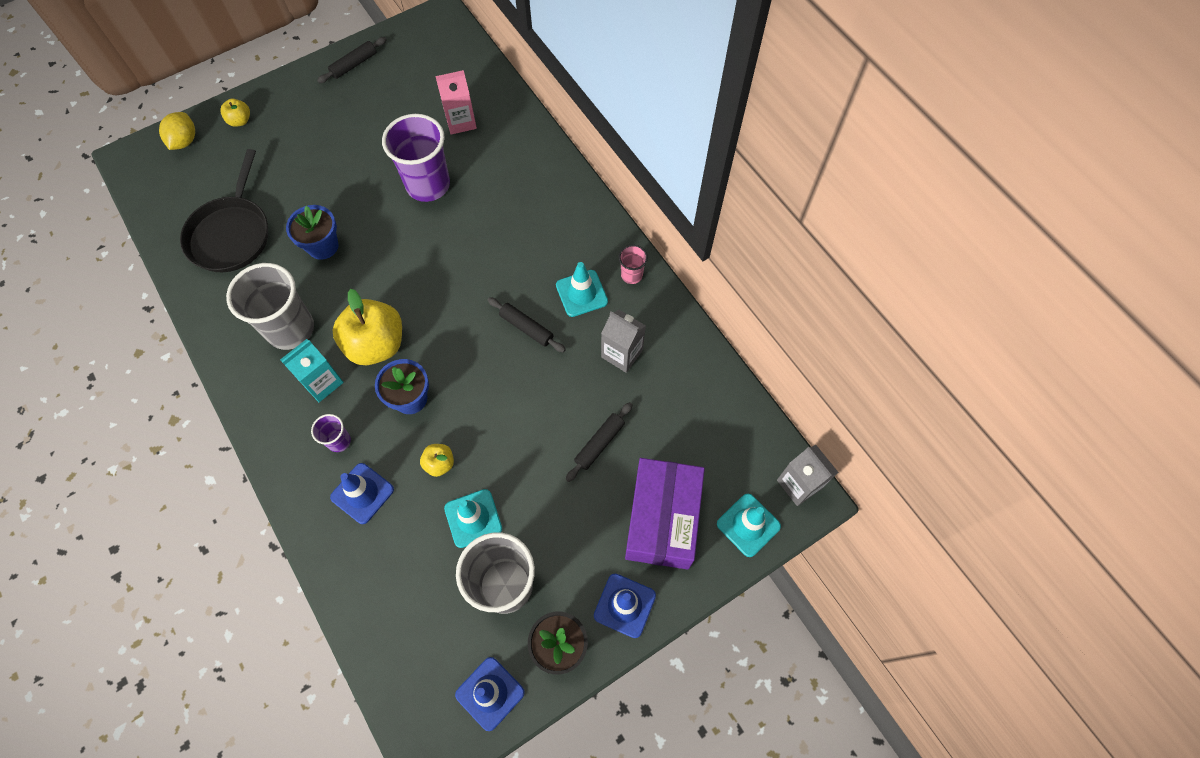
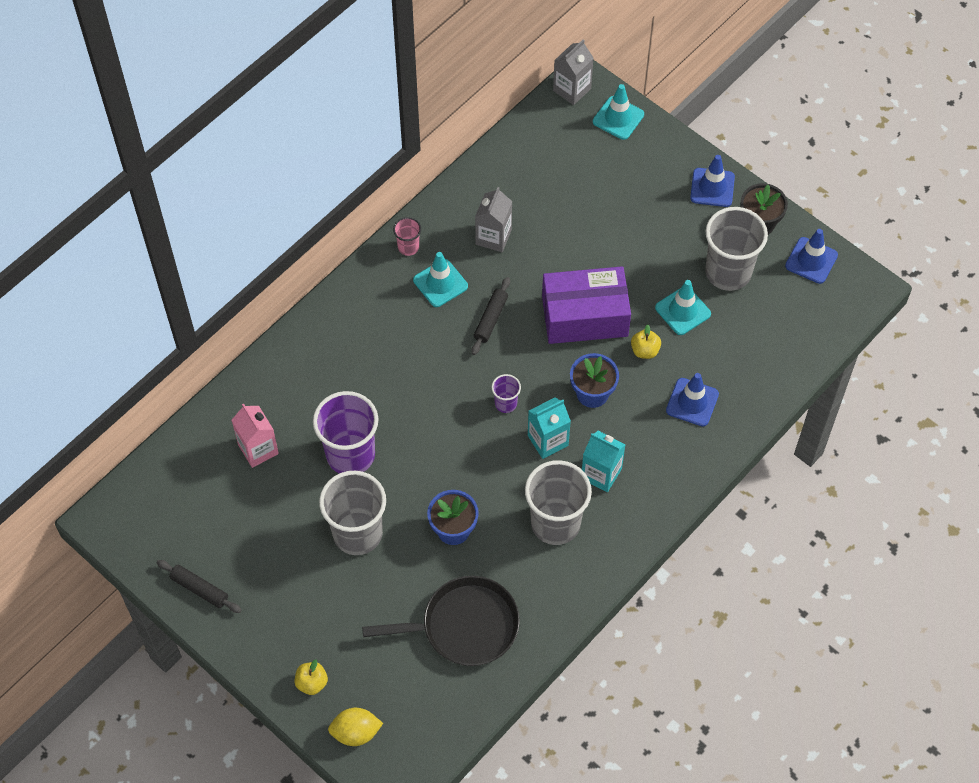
camera: 105 degrees left, 5 degrees down
purple cup [311,414,351,452] -> purple cup moved to [491,374,521,413]
yellow apple [332,289,402,365] -> turquoise carton [528,397,571,459]
black rolling pin [566,402,633,482] -> none
purple box [625,458,705,570] -> purple box moved to [542,266,631,344]
none -> grey cup [319,471,386,555]

